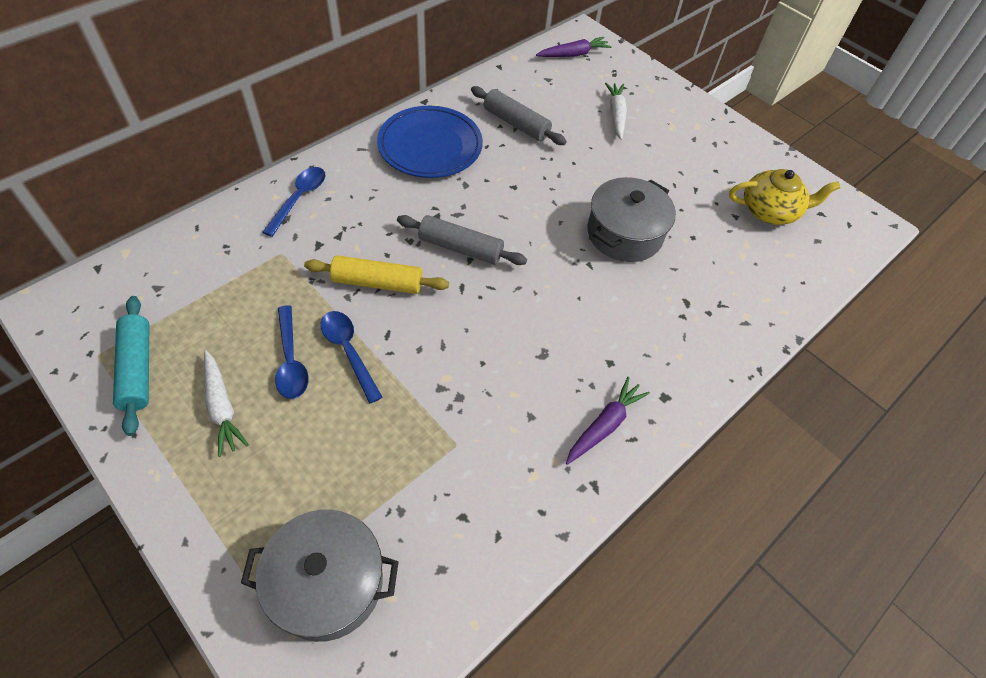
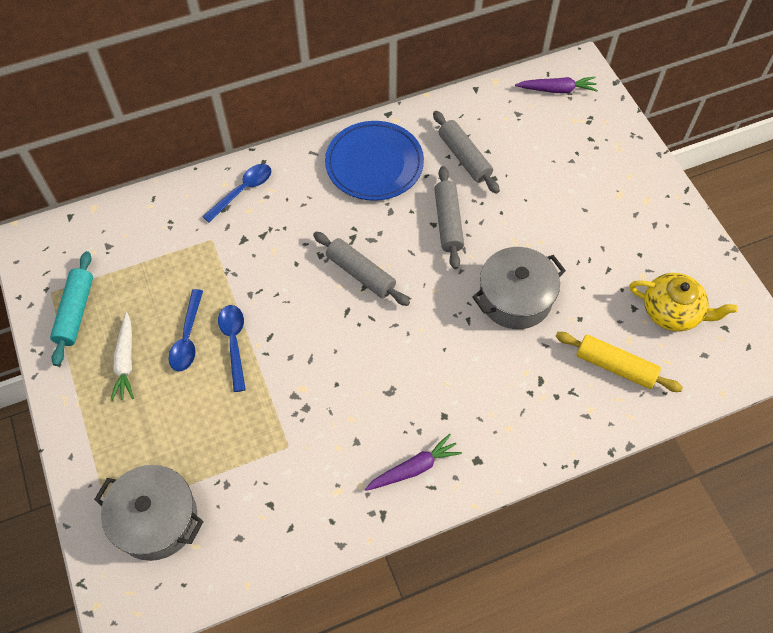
camera: 25 degrees right, 5 degrees up
yellow rolling pin [304,255,449,294] -> yellow rolling pin moved to [555,332,683,392]
white carrot [605,83,627,140] -> none
none -> grey rolling pin [434,166,464,269]

